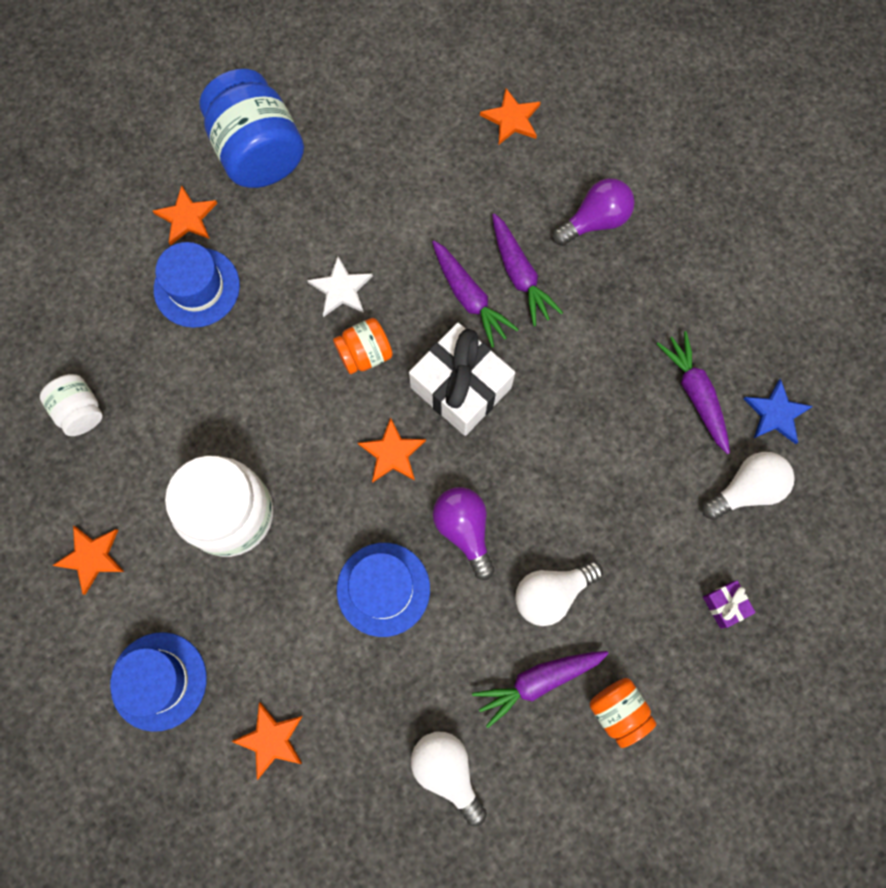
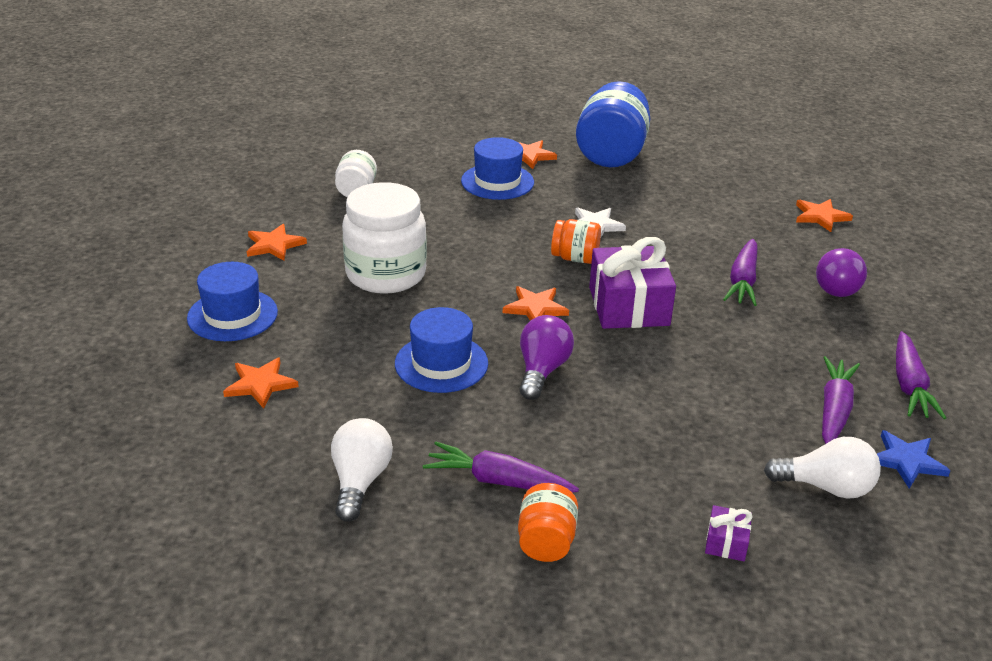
camera: 40 degrees right, 40 degrees down
white gift [409,323,515,436] -> purple gift [589,237,676,329]
purple carrot [432,241,519,348] -> purple carrot moved to [896,331,946,419]
white light bulb [515,561,603,626] -> none
purple light bulb [553,178,635,246] -> purple light bulb turned 105 degrees clockwise [816,248,867,297]

